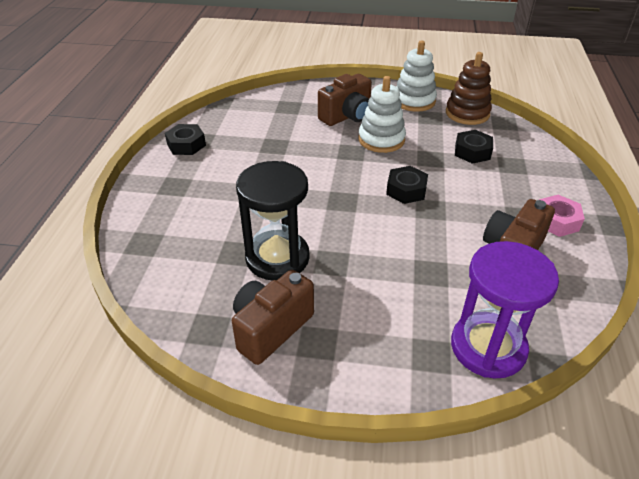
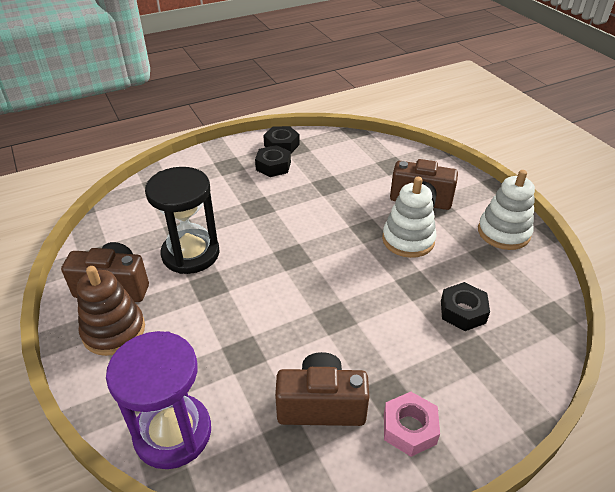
camera: 55 degrees right, 0 degrees up
black nut [386,166,428,204] -> black nut moved to [255,145,291,177]
brown stacking toy [446,52,492,125] -> brown stacking toy moved to [77,266,145,356]

